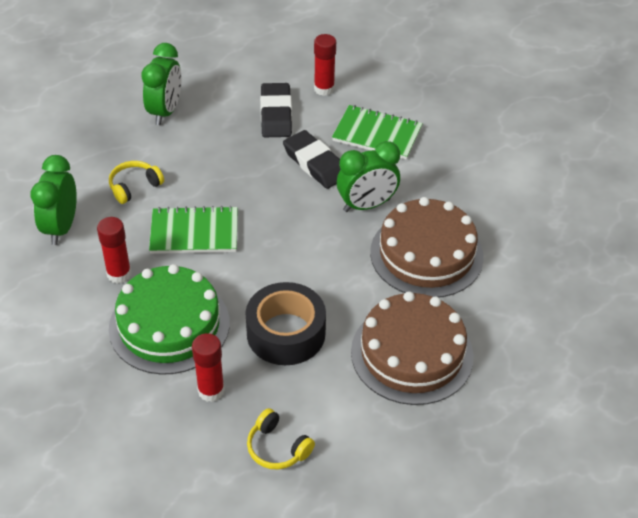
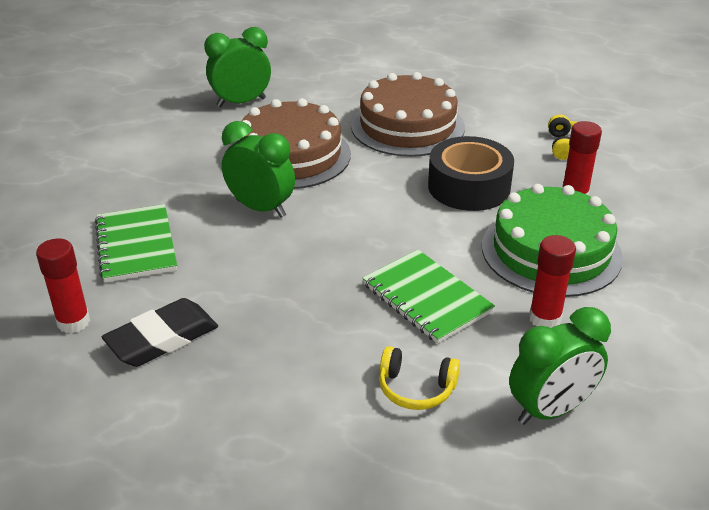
camera: 125 degrees left, 10 degrees down
green clock [141,43,182,125] -> green clock moved to [204,27,271,107]
black eraser [283,130,341,189] -> none

